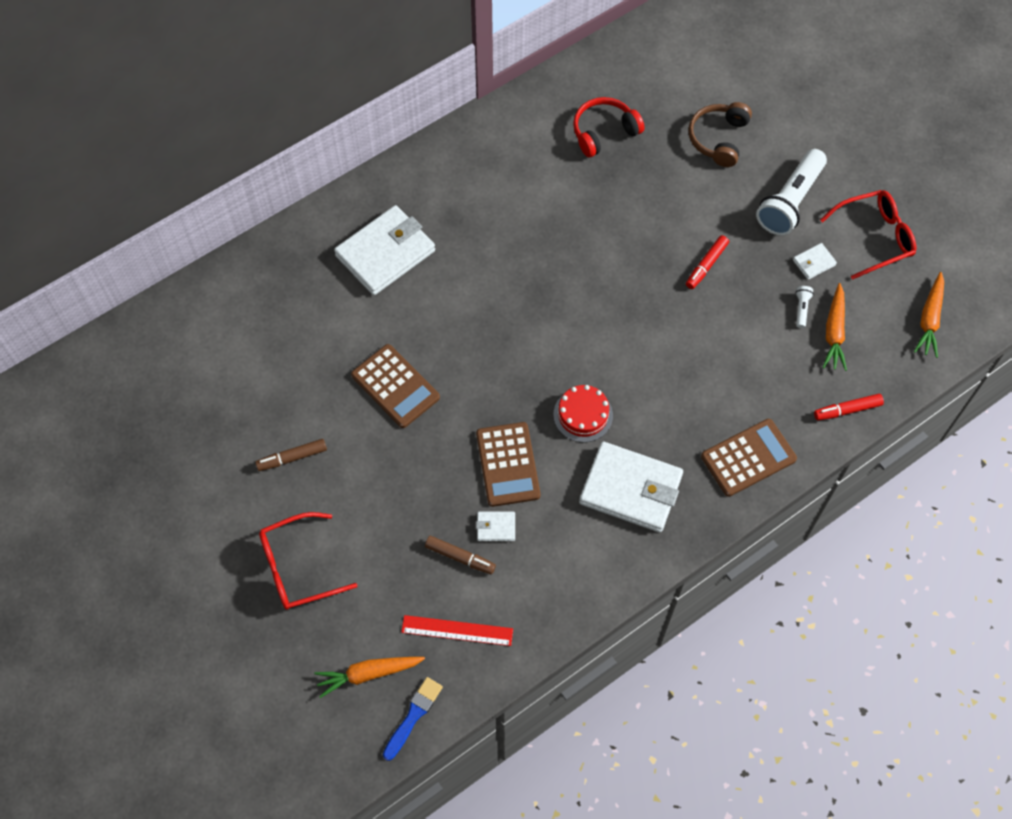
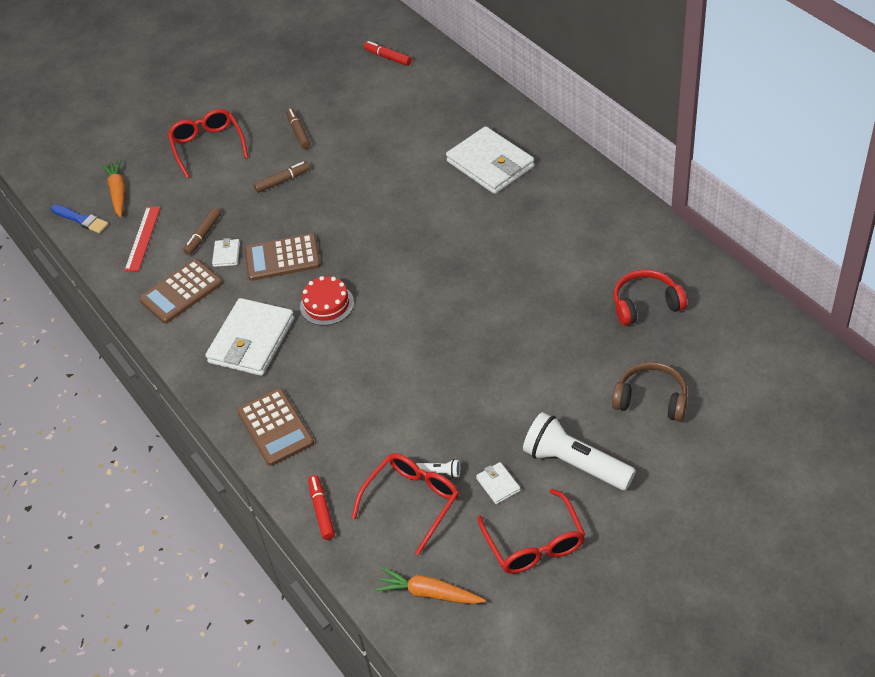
camera: 95 degrees right, 15 degrees down
brown calculator [351,344,440,428] -> brown calculator moved to [139,259,223,323]
red headphones [573,97,645,157] -> red headphones turned 75 degrees counterclockwise [613,270,687,326]
red marker [686,235,729,289] -> red marker moved to [364,41,412,66]
orange carrot [823,283,847,371] -> red glasses [352,453,459,555]
none -> brown marker [254,162,310,193]

